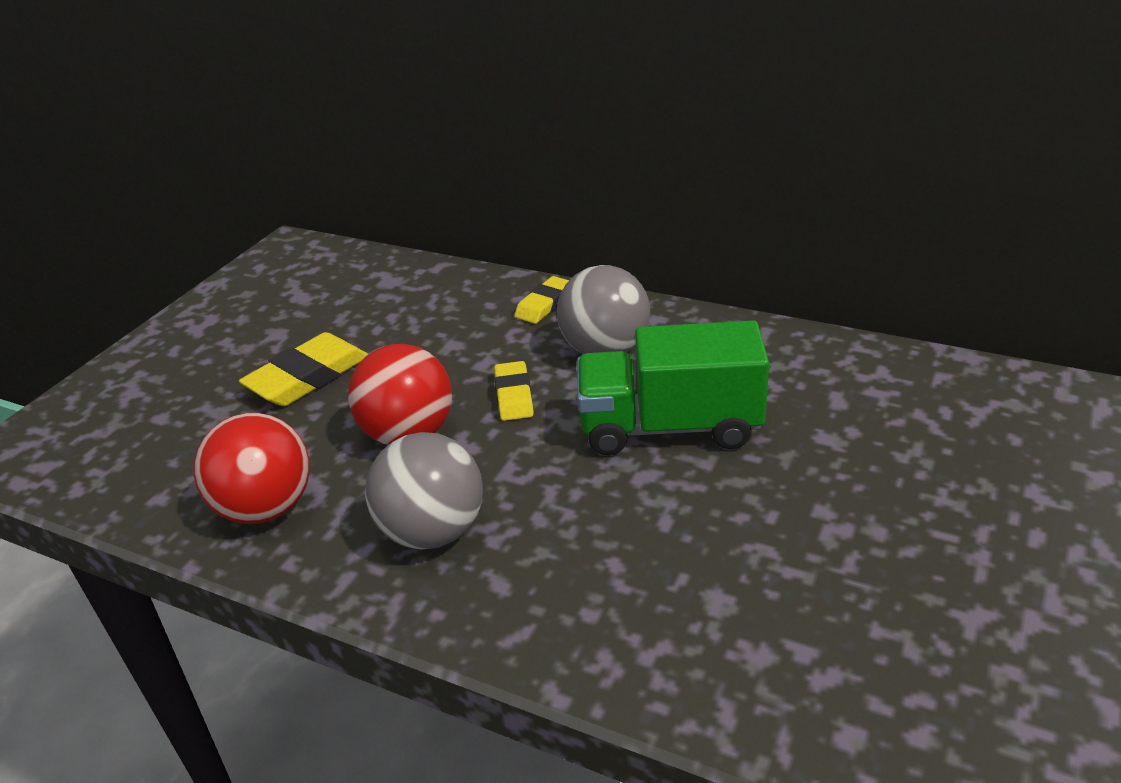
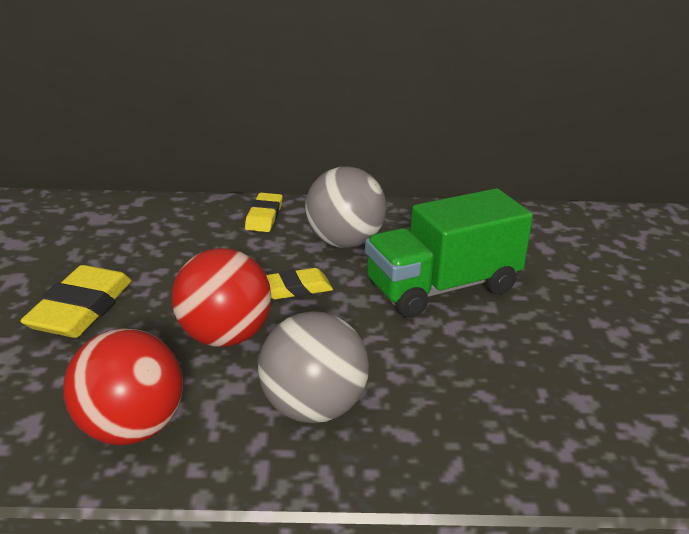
camera: 30 degrees left, 5 degrees down
yellow eraser [494,361,534,421] -> yellow eraser turned 75 degrees counterclockwise [266,268,333,299]

